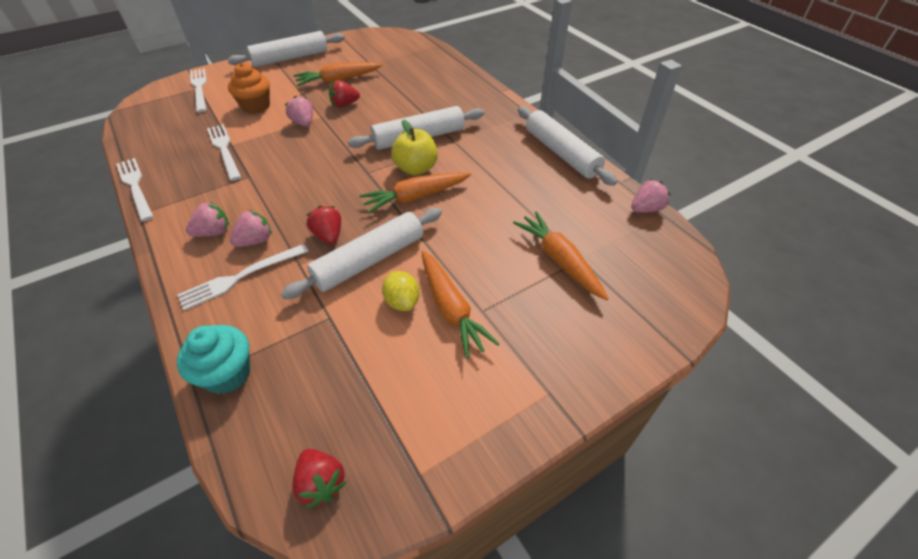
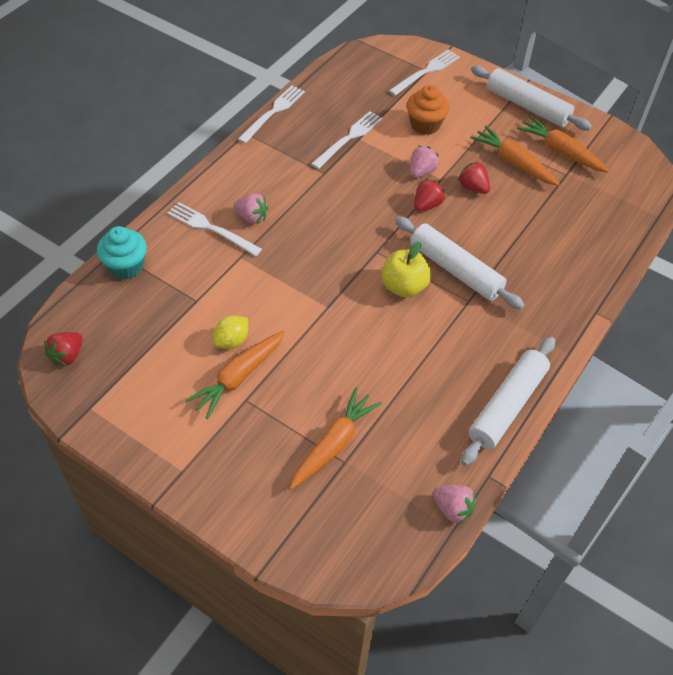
camera: 65 degrees right, 5 degrees up
pink strawberry [186,202,229,237] -> none
white rolling pin [281,208,442,299] -> none
red strawberry [307,206,341,245] -> red strawberry moved to [414,178,445,212]
orange carrot [359,172,471,214] -> orange carrot moved to [517,116,609,173]

